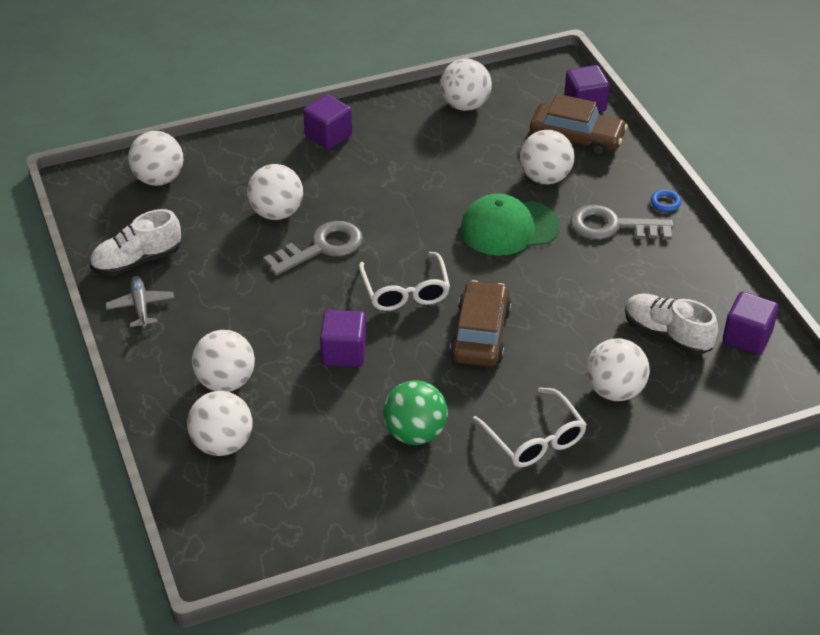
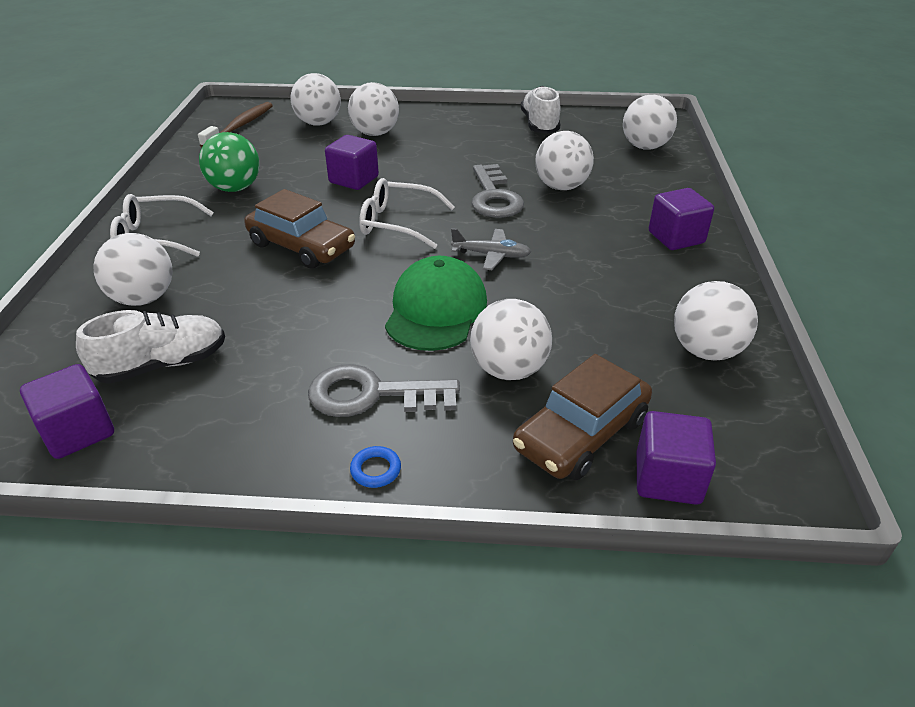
camera: 115 degrees right, 5 degrees down
grey plane [105,276,174,328] -> grey plane moved to [451,228,532,270]
grey key [570,205,674,240] -> grey key turned 120 degrees counterclockwise [308,364,460,417]
none -> brown toothbrush [198,102,273,148]

